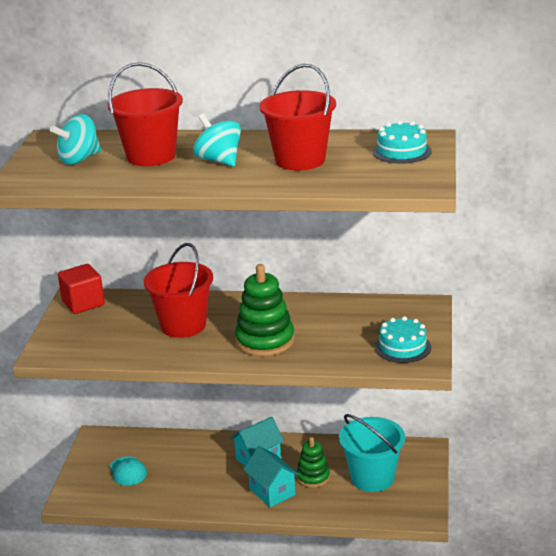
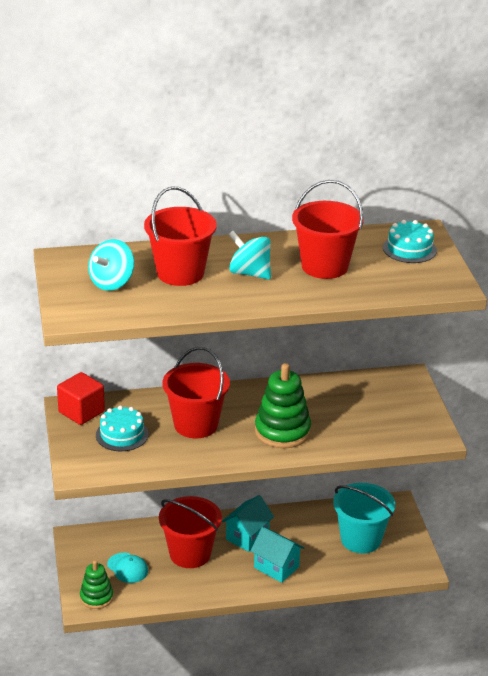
camera: 20 degrees left, 5 degrees up
green stacking toy [296,437,330,488] -> green stacking toy moved to [80,560,113,609]
turquoise cake [375,316,431,363] -> turquoise cake moved to [96,405,149,451]
none -> red bucket [159,496,222,568]

